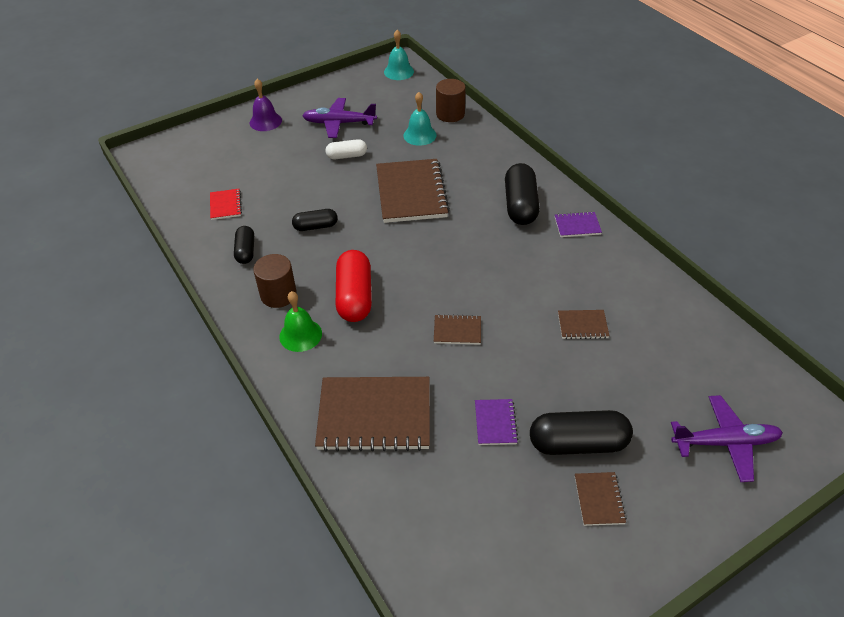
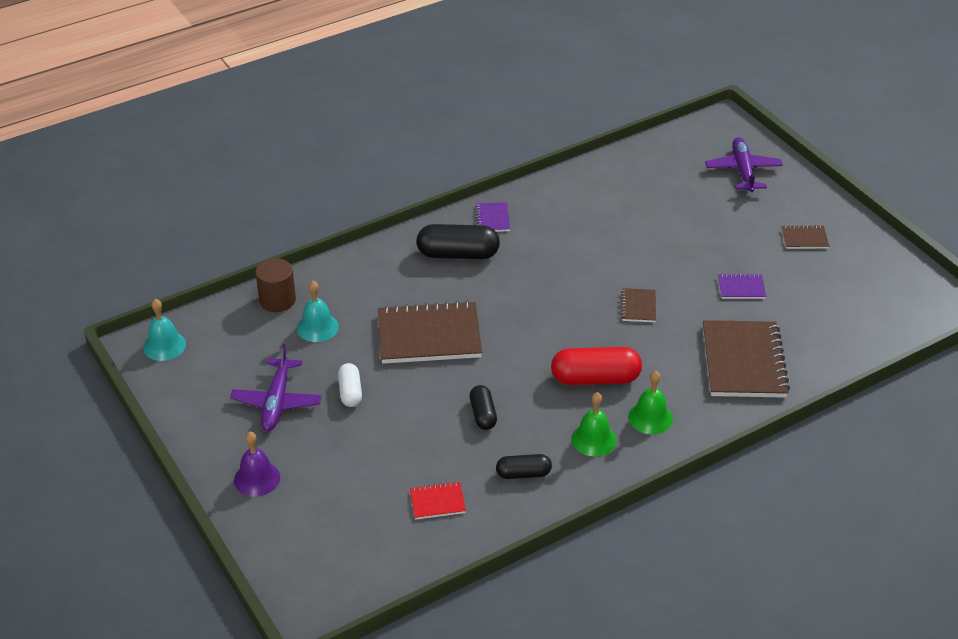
camera: 90 degrees left, 5 degrees down
brown cylinder [253,254,297,308] -> green bell [571,392,616,456]
black capsule [530,410,633,455] -> none
brown notebook [558,310,609,339] -> none

